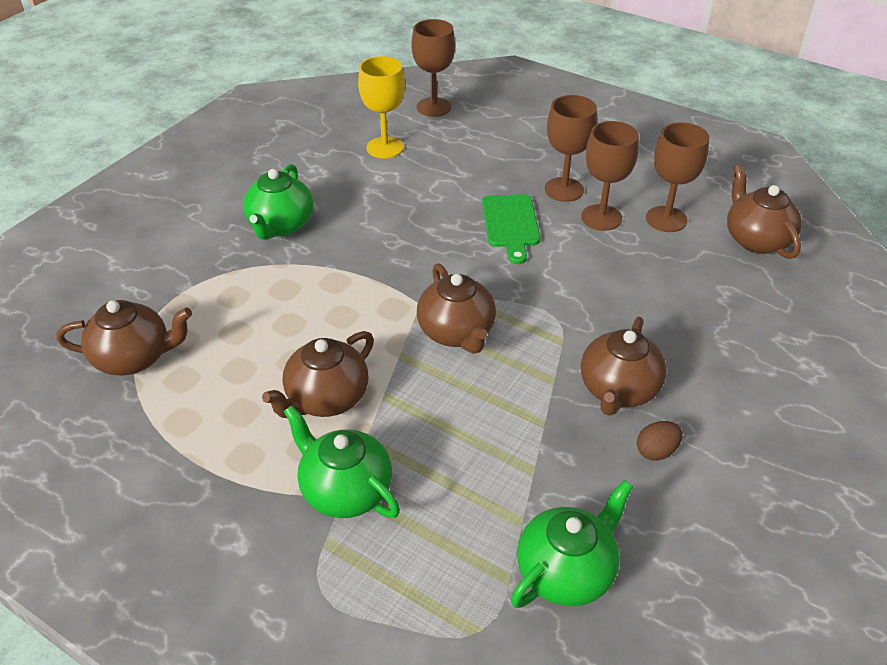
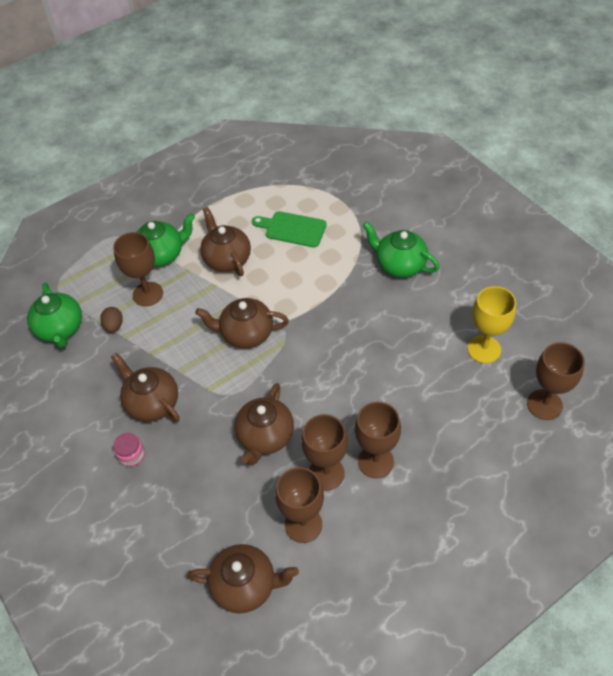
camera: 115 degrees right, 10 degrees up
brown teapot [56,300,192,375] -> brown teapot moved to [235,383,294,465]
green cutting board [482,194,540,264] -> green cutting board moved to [252,211,327,247]
brown egg [637,421,683,461] -> brown egg moved to [100,307,123,333]
none -> brown goblet [113,232,163,306]
none -> pink jar [114,433,145,467]

